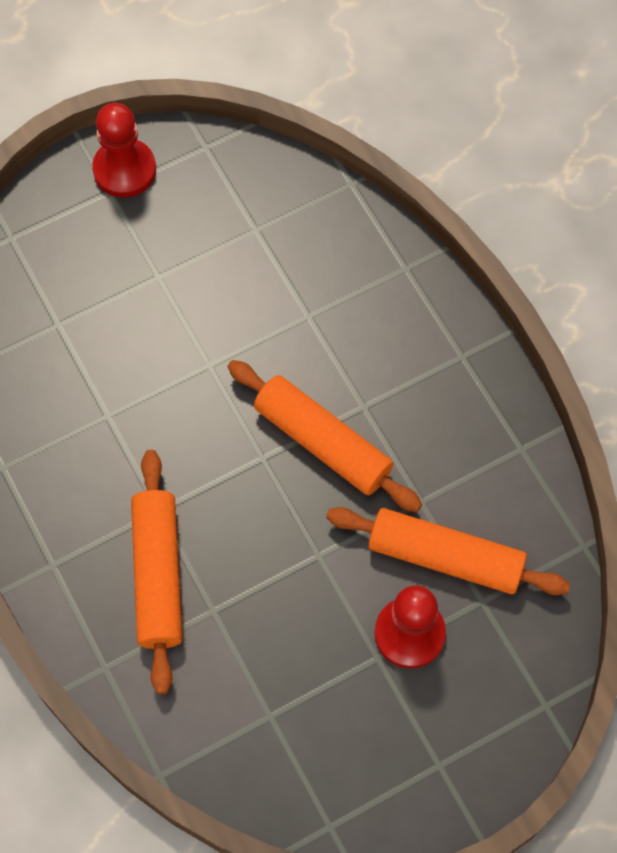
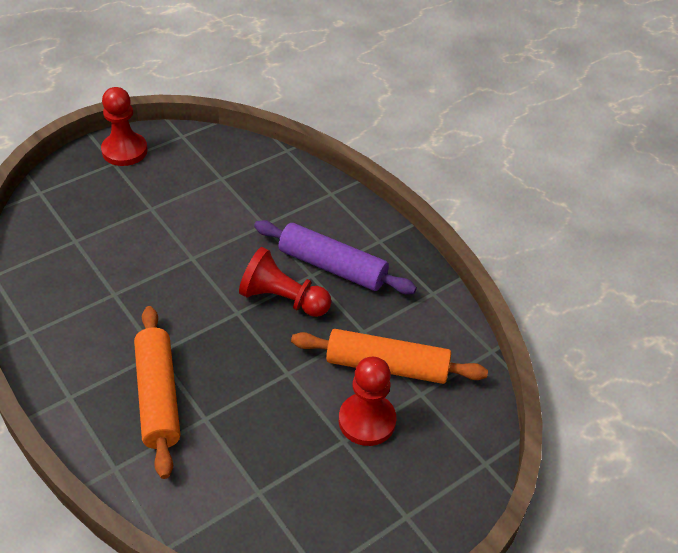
camera: 10 degrees left, 20 degrees down
orange rolling pin [227,360,422,512] -> red pawn [239,247,331,317]
none -> purple rolling pin [254,220,417,294]

